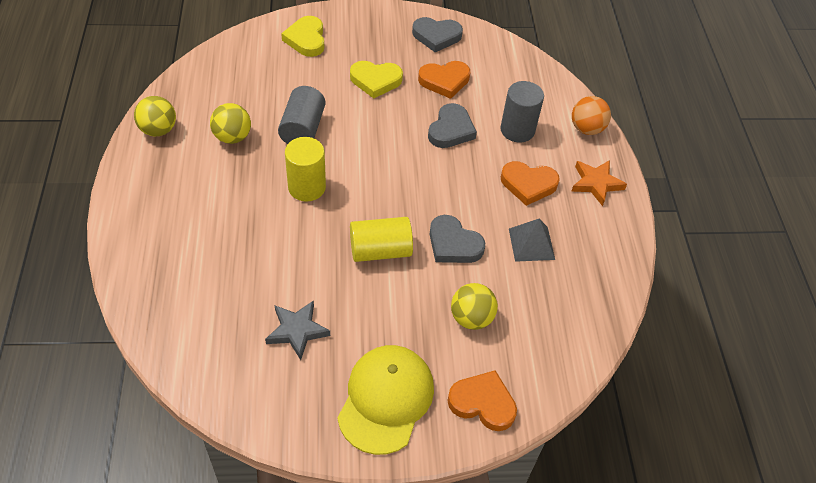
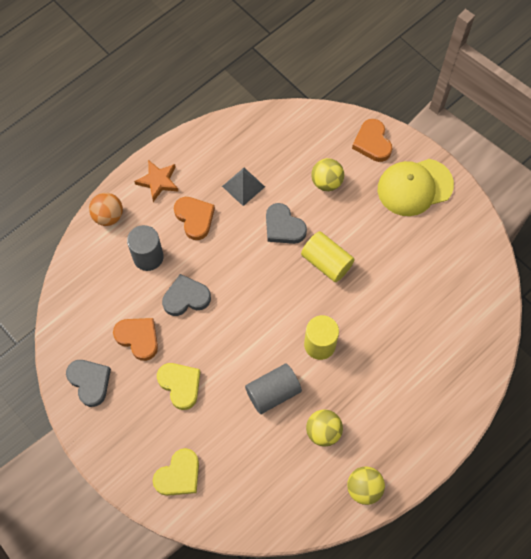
camera: 125 degrees left, 15 degrees up
grey star [265,300,330,360] -> none
grey heart [429,215,485,263] -> grey heart turned 135 degrees clockwise [266,203,307,244]

